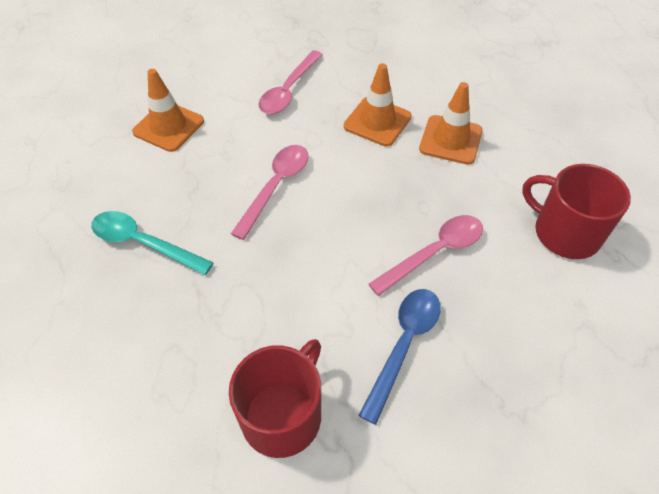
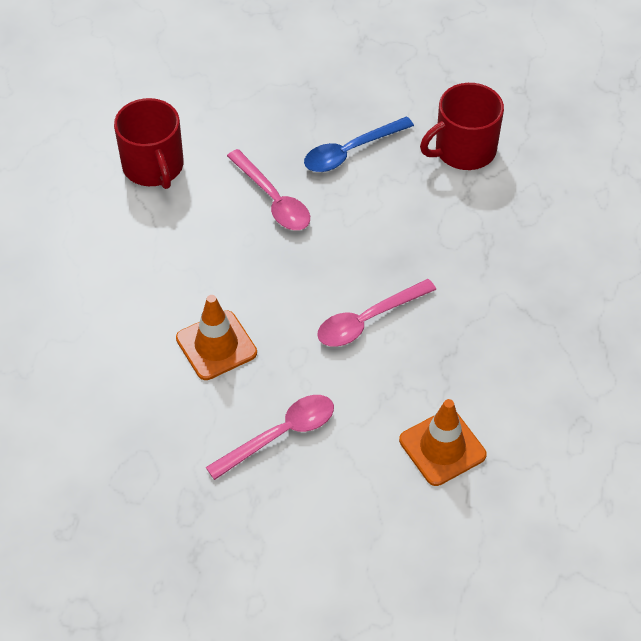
camera: 150 degrees left, 0 degrees up
turquoise spoon [91,211,213,275] -> none
pink spoon [368,215,483,296] -> pink spoon turned 120 degrees counterclockwise [227,149,310,230]
orange traffic cone [419,82,483,165] -> none

